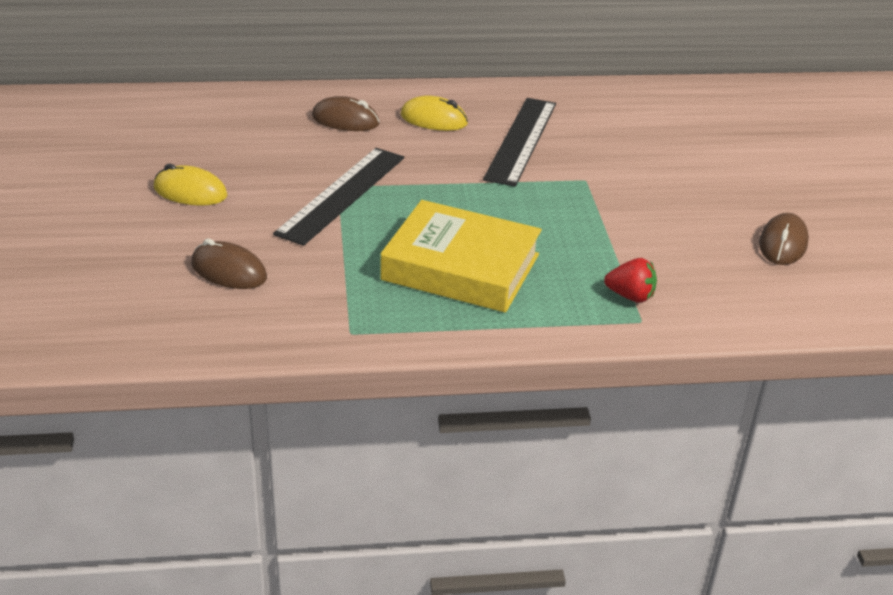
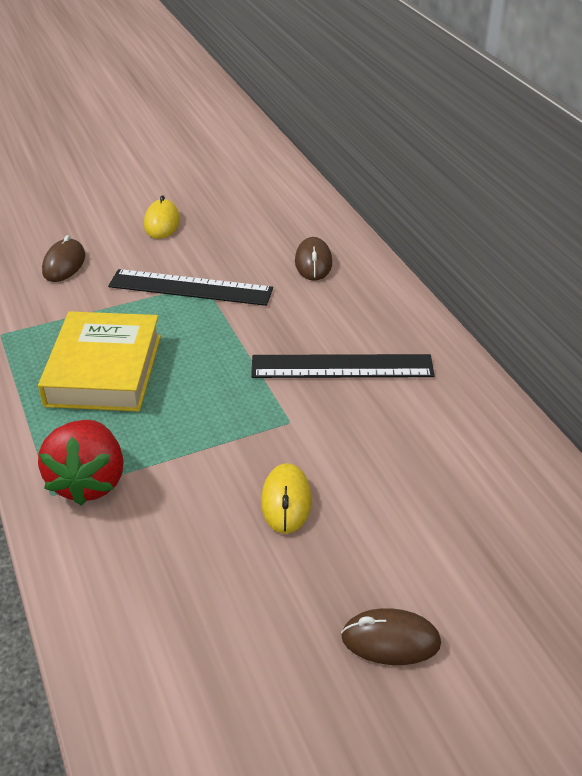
camera: 75 degrees right, 5 degrees up
yellow mouse [400,96,468,131] -> yellow mouse moved to [261,463,312,534]
red strawberry [604,258,657,303] -> red strawberry [38,420,124,506], size x1.88
brown mouse [759,213,809,265] -> brown mouse moved to [341,608,441,665]

